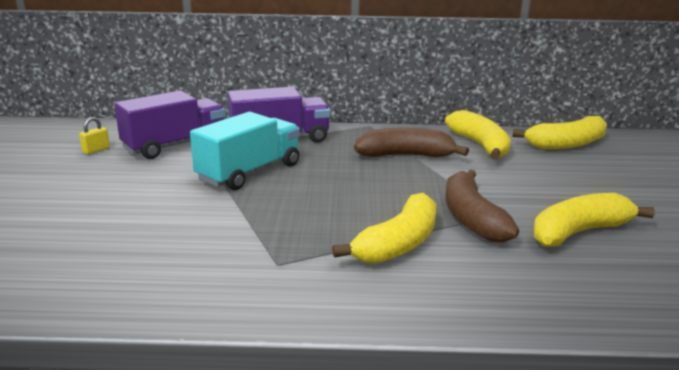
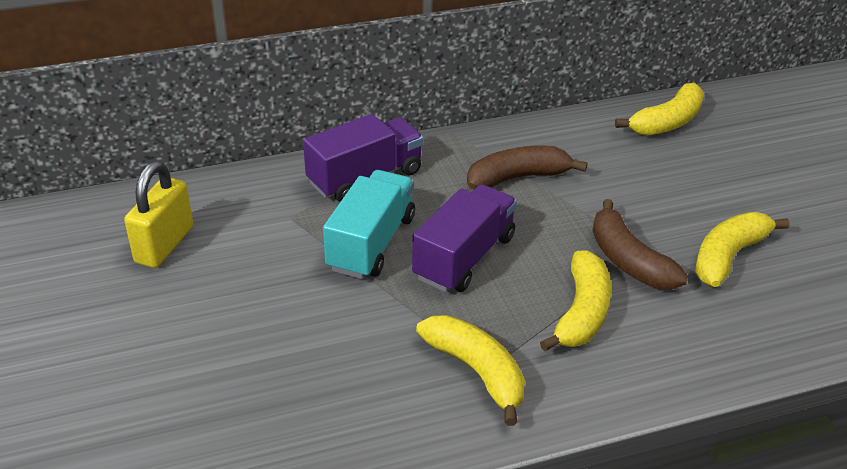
camera: 20 degrees left, 15 degrees up
yellow padlock [79,117,110,154] -> yellow padlock [124,162,193,268], size x2.28
purple truck [114,90,226,159] -> purple truck moved to [412,184,517,292]
yellow banana [445,110,511,160] -> yellow banana moved to [416,315,525,426]

